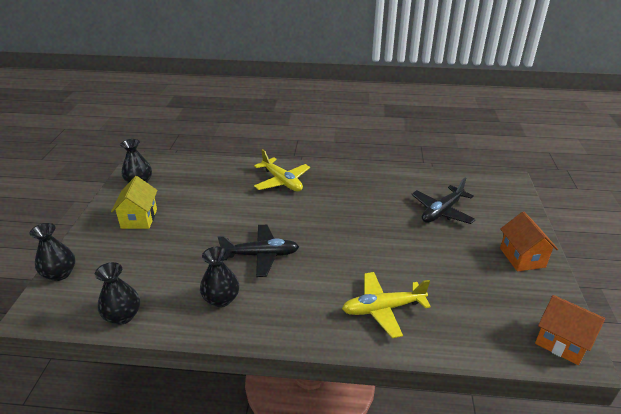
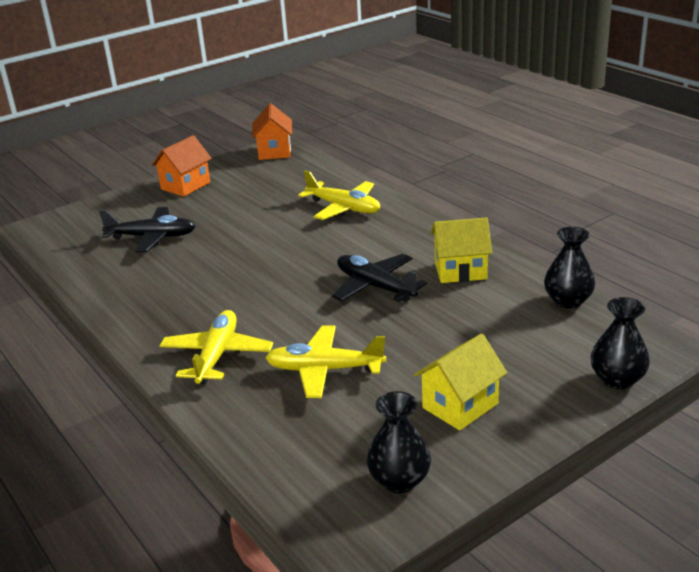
camera: 130 degrees left, 5 degrees down
black vase [200,247,239,307] -> yellow house [431,217,492,283]
none -> yellow plane [265,325,386,398]

